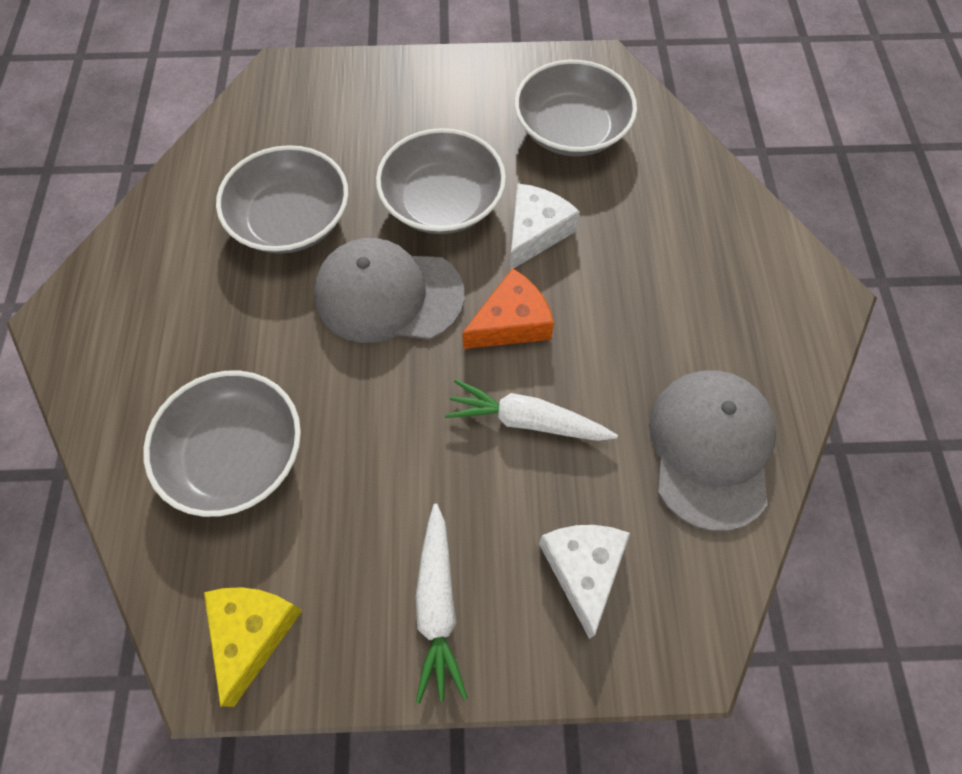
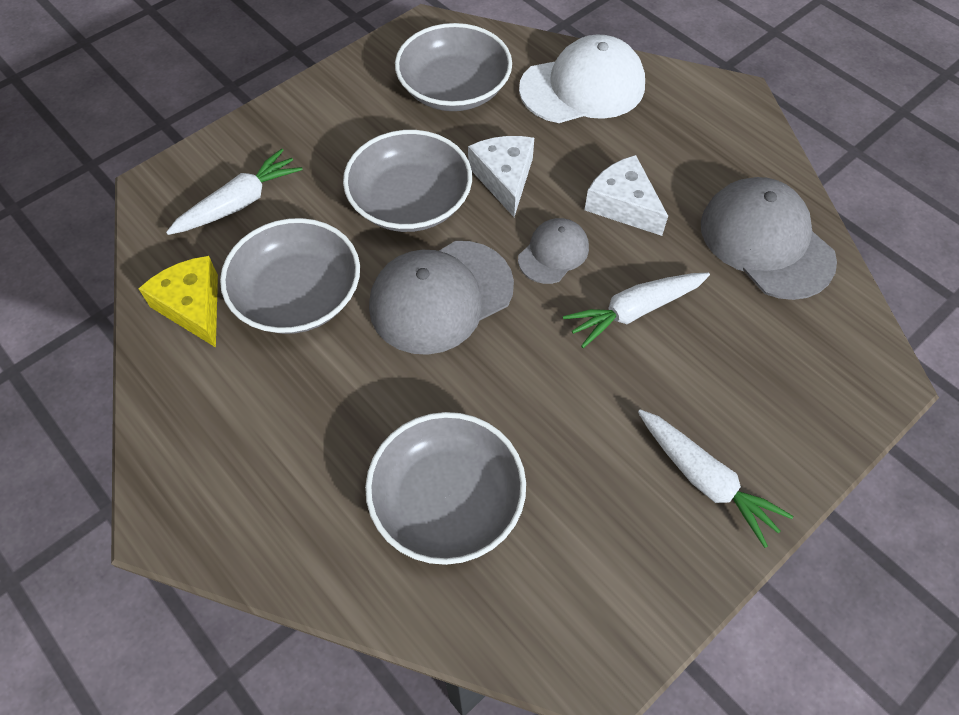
camera: 40 degrees left, 5 degrees down
yellow cheese [204,587,303,707] -> yellow cheese moved to [138,256,218,348]
orange cheese [462,268,554,349] -> grey cap [518,218,589,284]
white cheese [539,525,630,639] -> white cheese moved to [585,155,668,236]
none -> white carrot [166,149,303,235]
none -> white cap [519,34,645,123]

